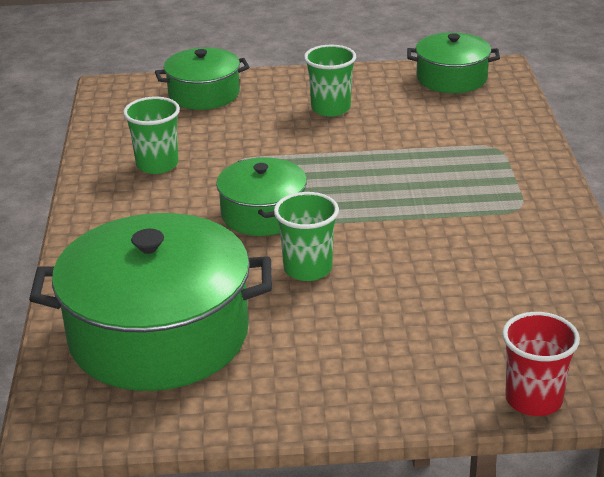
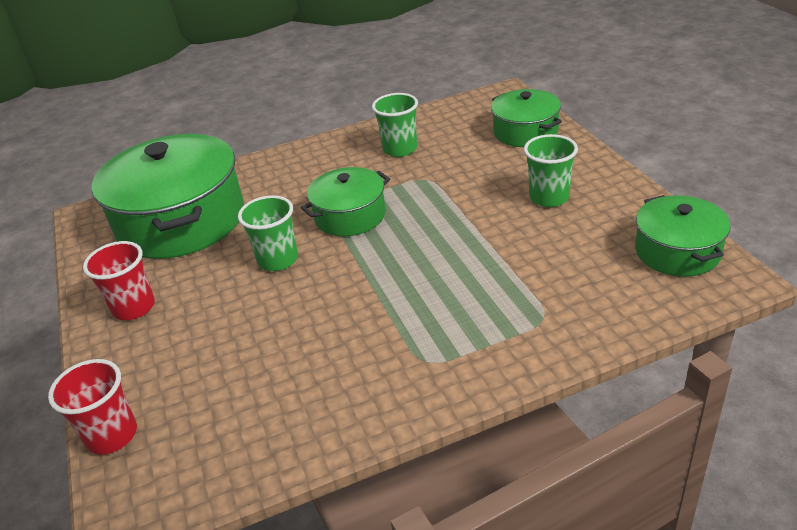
camera: 75 degrees right, 5 degrees up
none -> red cup [83,241,155,320]

